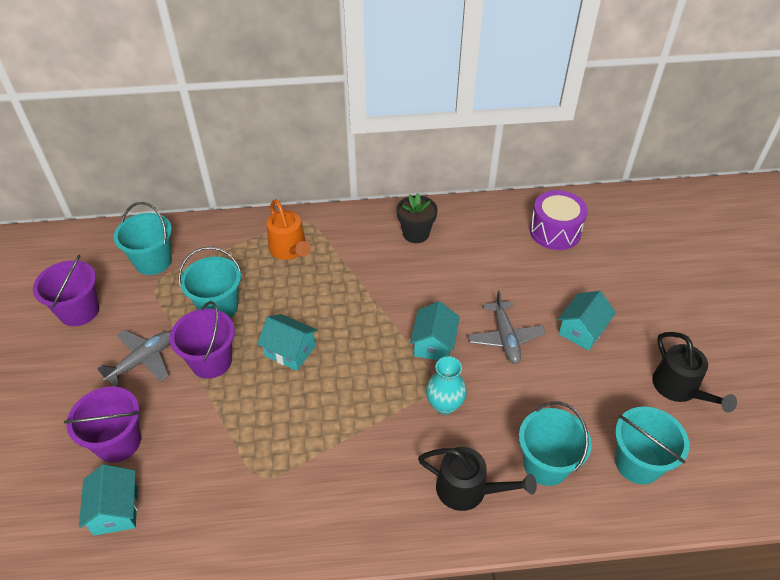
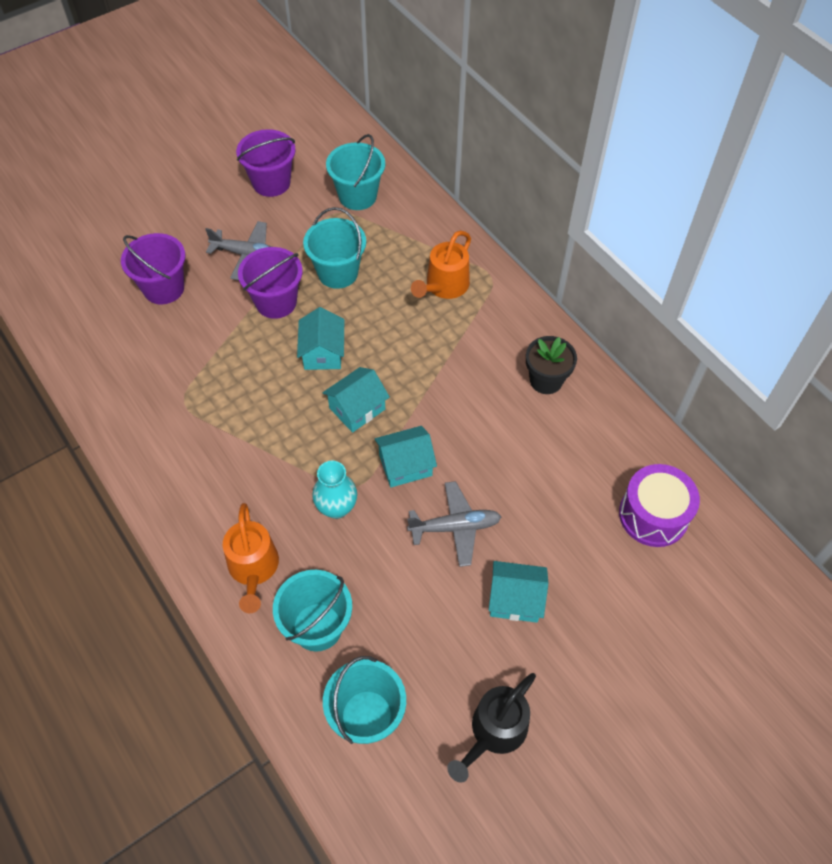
camera: 60 degrees right, 10 degrees up
turquoise house [79,464,138,536] -> turquoise house moved to [323,367,390,433]
black watering can [418,447,537,511] -> orange watering can [223,503,279,613]
grey plane [468,290,546,364] -> grey plane turned 150 degrees counterclockwise [407,481,501,567]

